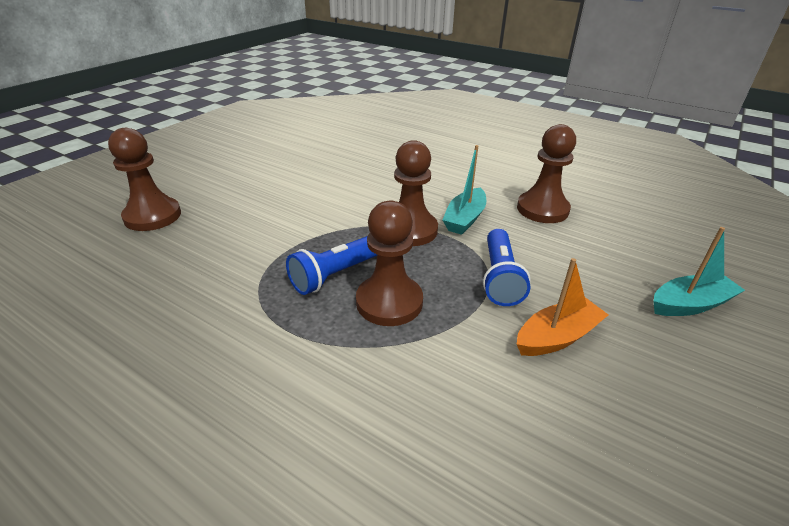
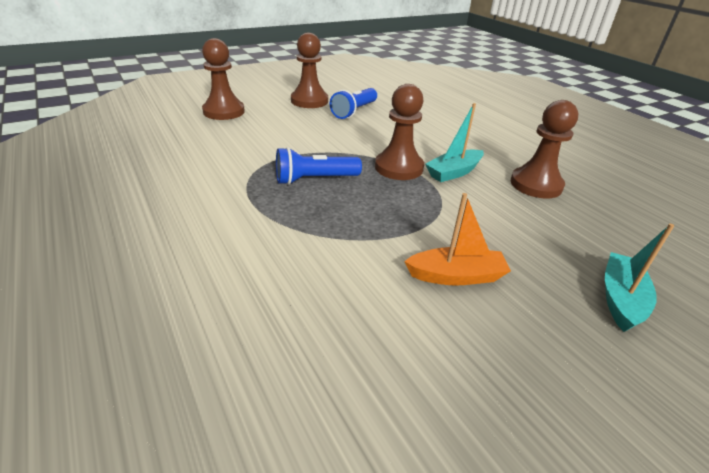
camera: 25 degrees right, 0 degrees up
brown pawn [356,201,423,326] -> brown pawn moved to [291,33,328,108]
blue flashlight [483,229,531,306] -> blue flashlight moved to [330,88,377,119]
turquoise boat [653,227,745,316] -> turquoise boat turned 75 degrees counterclockwise [605,224,674,332]

